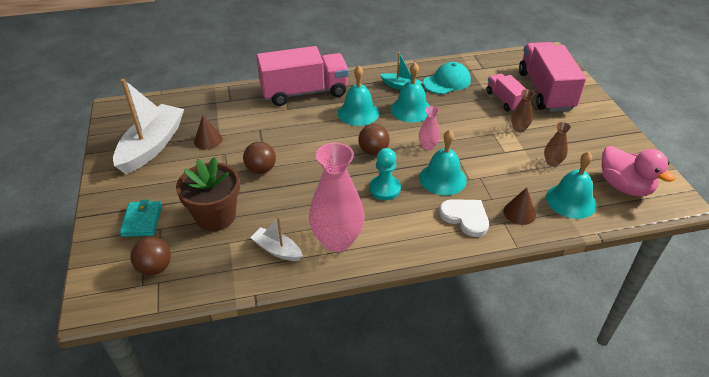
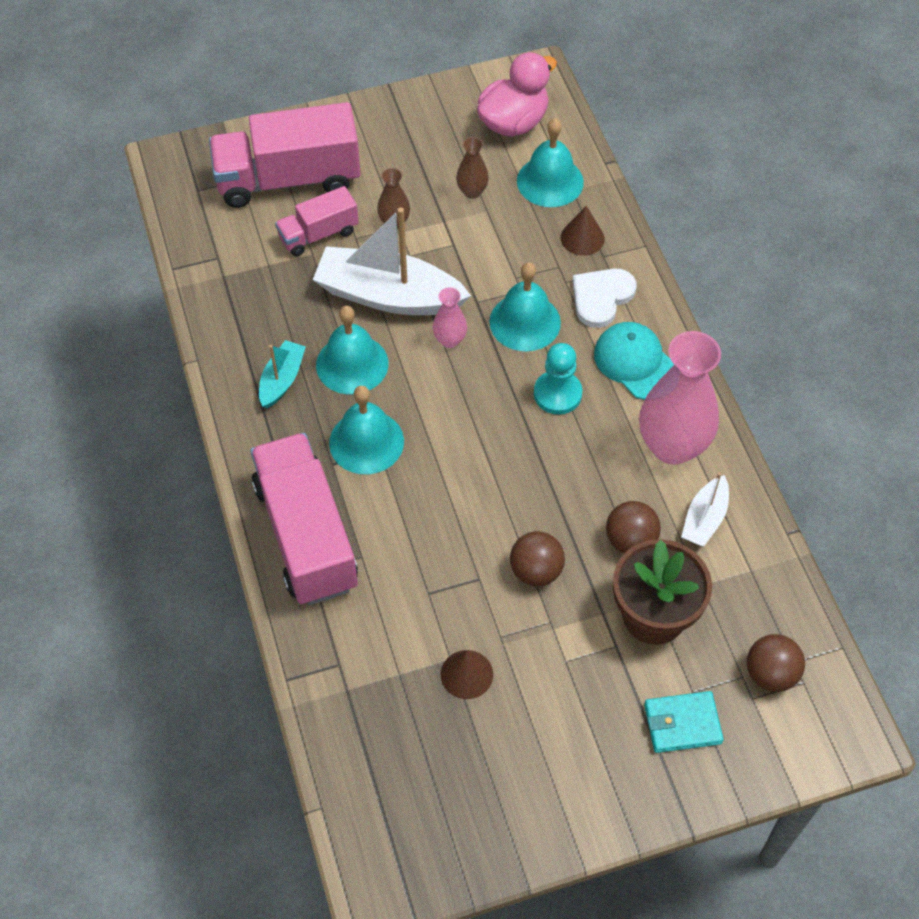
camera: 95 degrees left, 15 degrees up
white boat [113,79,184,174] -> white boat moved to [313,207,471,315]
brown ball [358,124,390,155] -> brown ball moved to [606,501,661,553]
turquoise cap [423,62,471,94] -> turquoise cap moved to [594,322,674,400]

